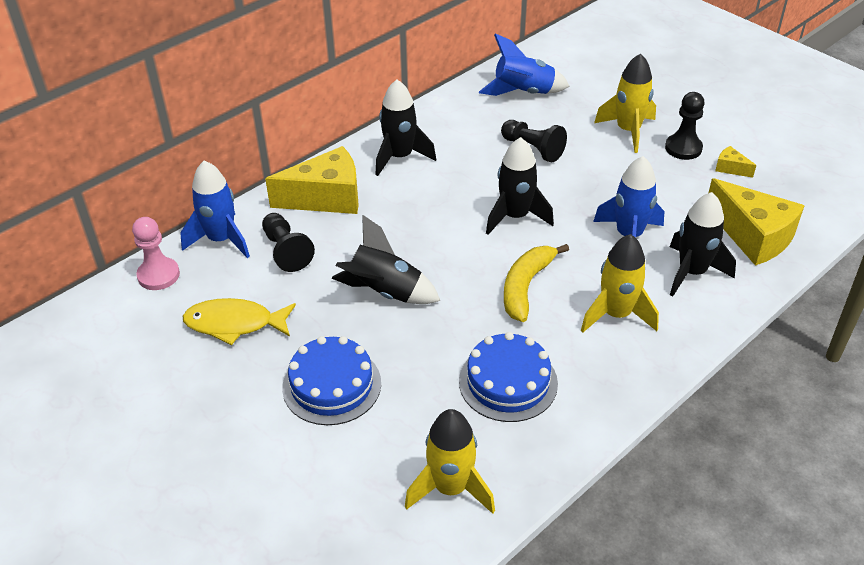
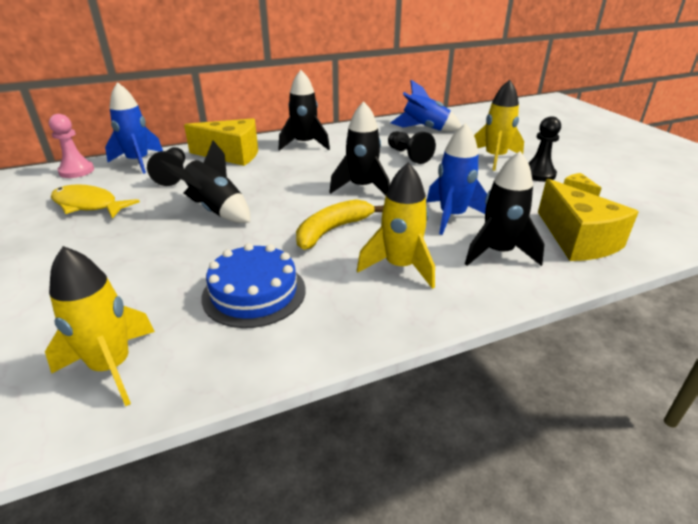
camera: 20 degrees right, 10 degrees down
blue cake [282,336,381,425] -> none

